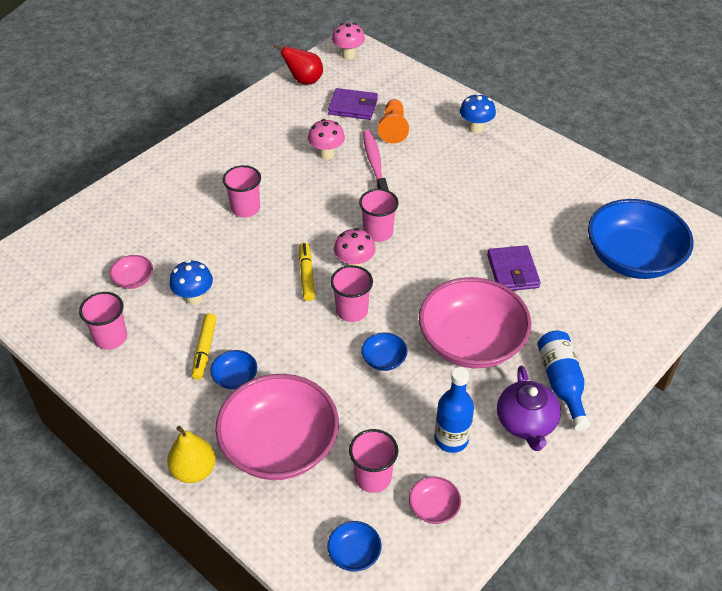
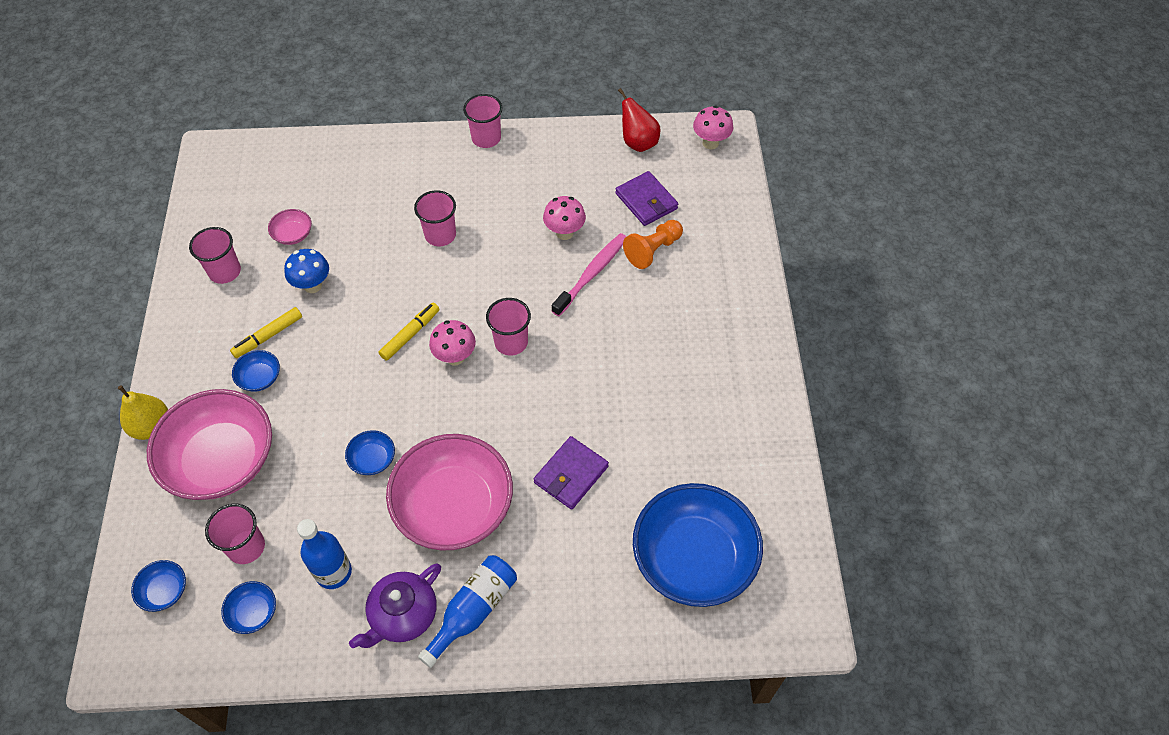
camera: 45 degrees right, 10 degrees up
pink cup [330,265,373,322] -> pink cup moved to [463,94,503,148]
pink bowl [409,477,461,524] -> blue bowl [221,581,276,634]
blue mushroom [460,93,496,134] -> none

